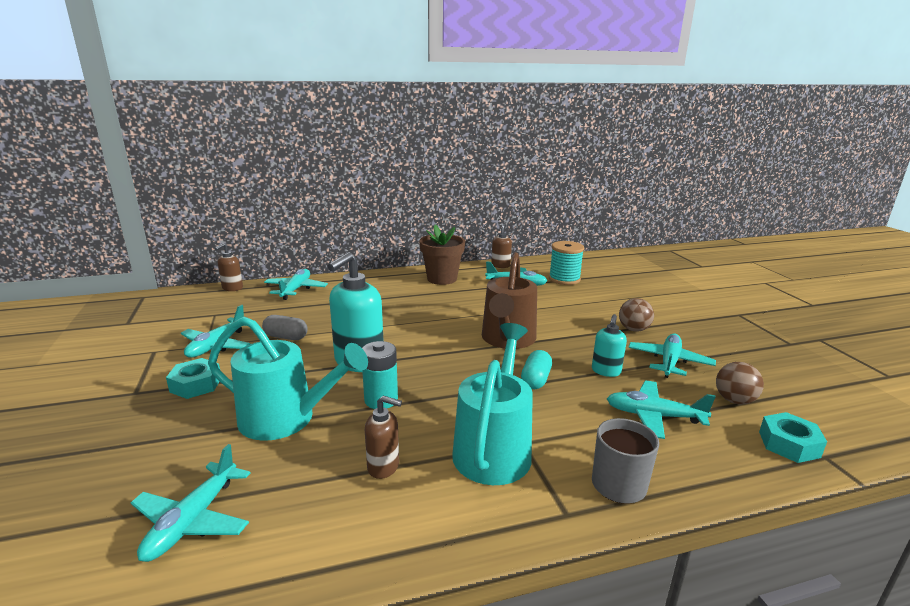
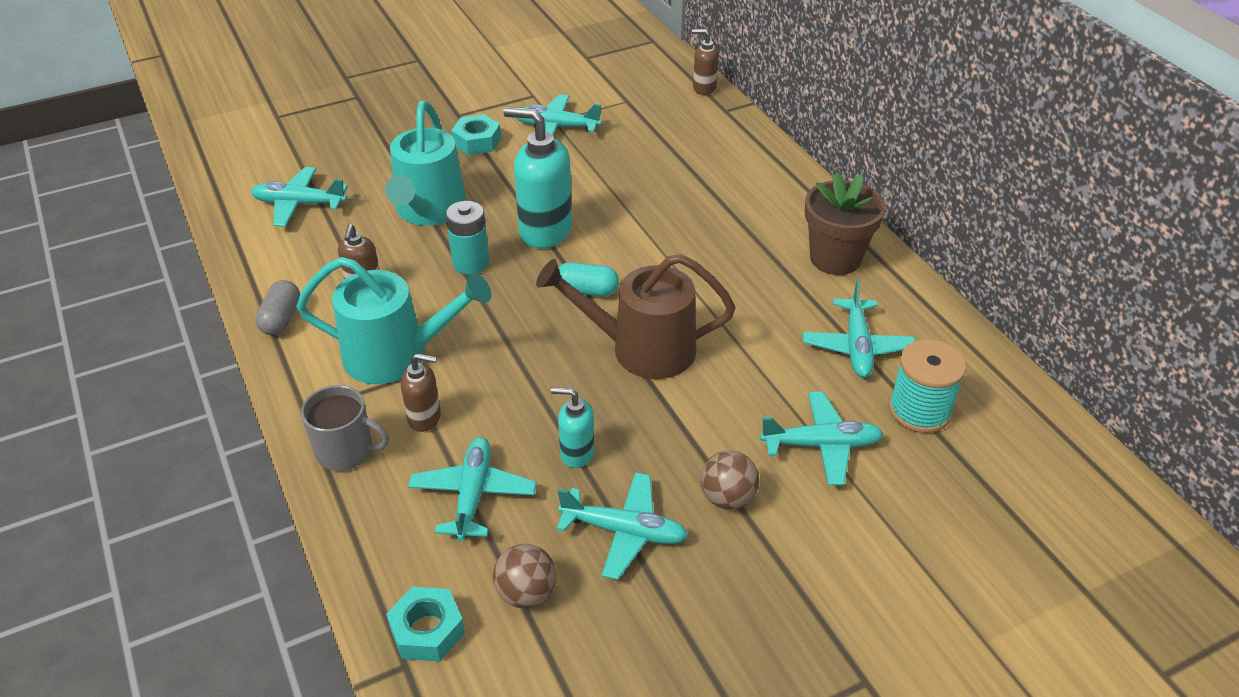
camera: 80 degrees right, 20 degrees up
grey capsule [262,315,308,340] -> grey capsule moved to [255,280,300,335]
turquoise plane [264,269,328,300] -> turquoise plane moved to [760,392,884,485]
brown soap dispenser [491,223,512,268] -> brown soap dispenser moved to [401,353,441,432]
turquoise capsule [521,350,552,389] -> turquoise capsule moved to [558,262,619,297]

